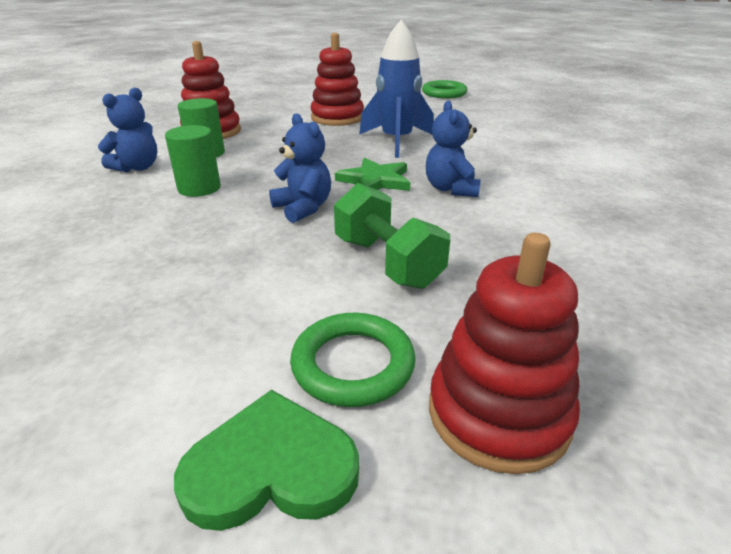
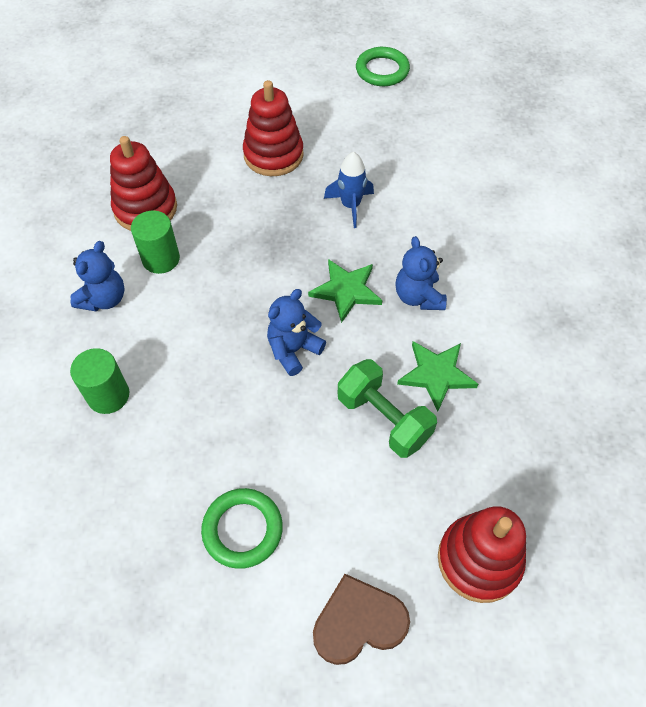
camera: 10 degrees left, 25 degrees up
green cylinder [165,125,221,197] -> green cylinder moved to [70,348,129,414]
green heart [174,390,359,531] -> brown heart [313,574,410,665]
blue teddy bear [269,113,331,223] -> blue teddy bear turned 90 degrees counterclockwise [267,289,326,376]
green ring [290,313,416,407] -> green ring moved to [201,488,283,569]
blue rocket [359,20,434,158] -> blue rocket [324,152,374,228], size x0.63
none -> green star [397,341,478,412]

